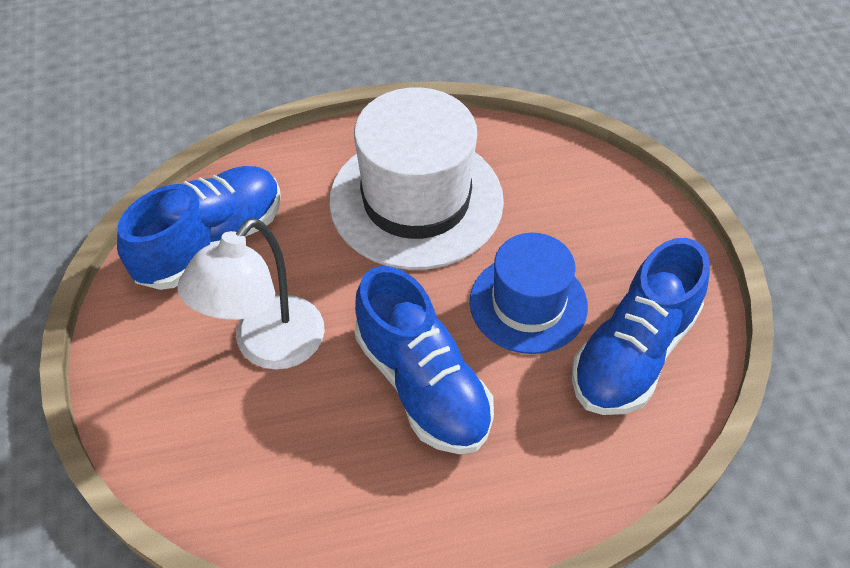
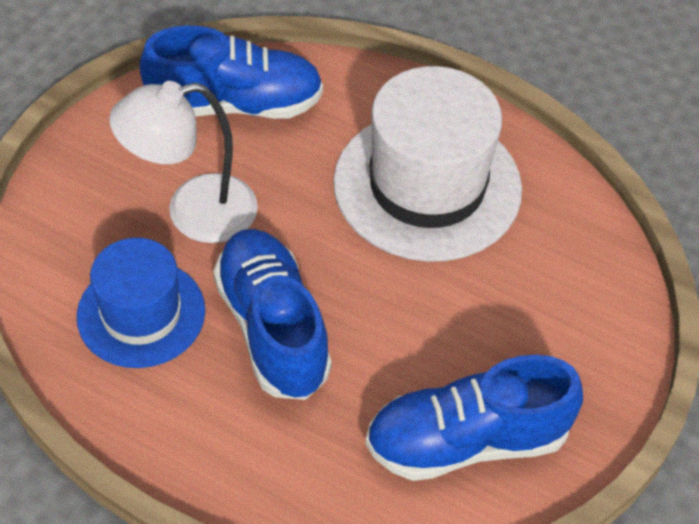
camera: 40 degrees right, 0 degrees up
blue shoe [355,266,494,454] -> blue shoe turned 150 degrees clockwise [213,229,332,400]
blue hat [470,233,588,354] -> blue hat moved to [77,238,205,368]

